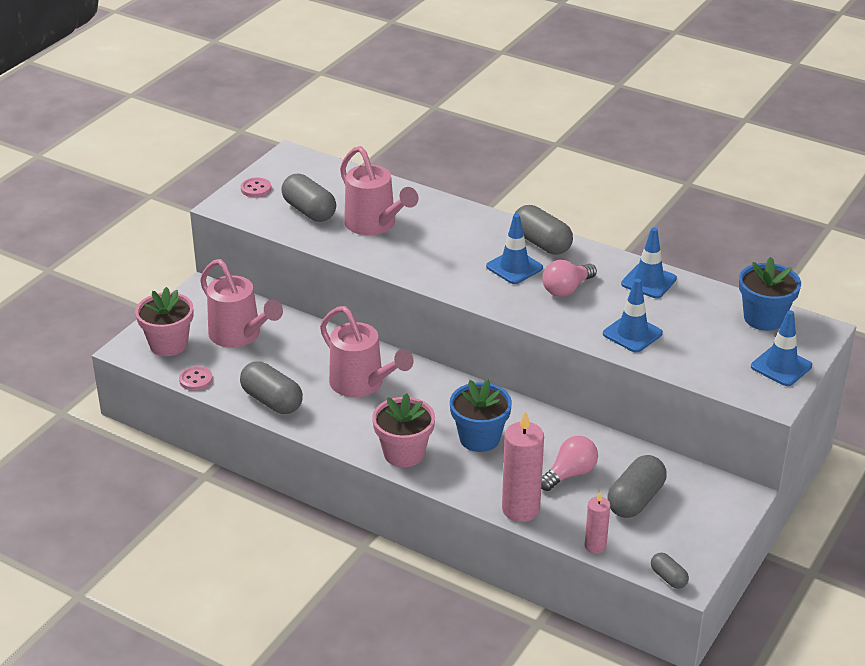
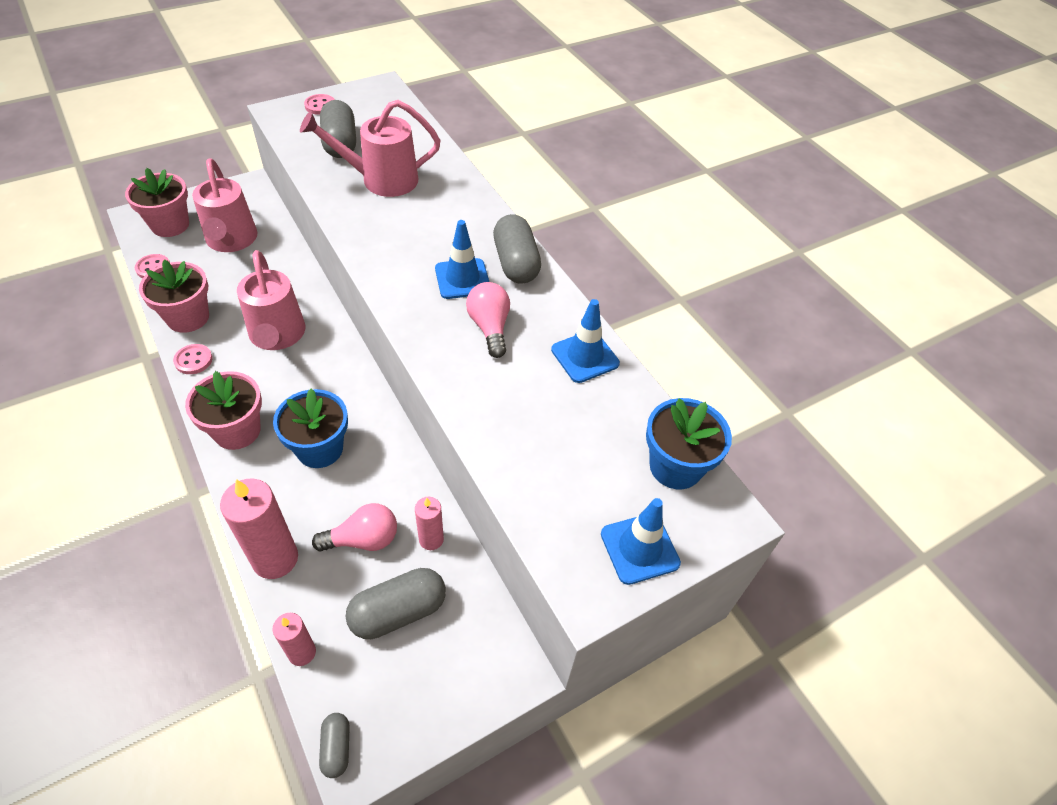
camera: 25 degrees right, 15 degrees up
grey capsule [240,361,303,414] -> pink flower pot [139,259,209,333]
pink watering can [340,146,418,235] -> pink watering can turned 90 degrees clockwise [300,100,440,197]
pink light bulb [542,260,597,297] -> pink light bulb turned 90 degrees clockwise [466,282,510,358]
blue traffic cone [603,278,663,353] -> none
none -> pink button [173,344,213,374]
none -> pink candle [415,497,444,550]

